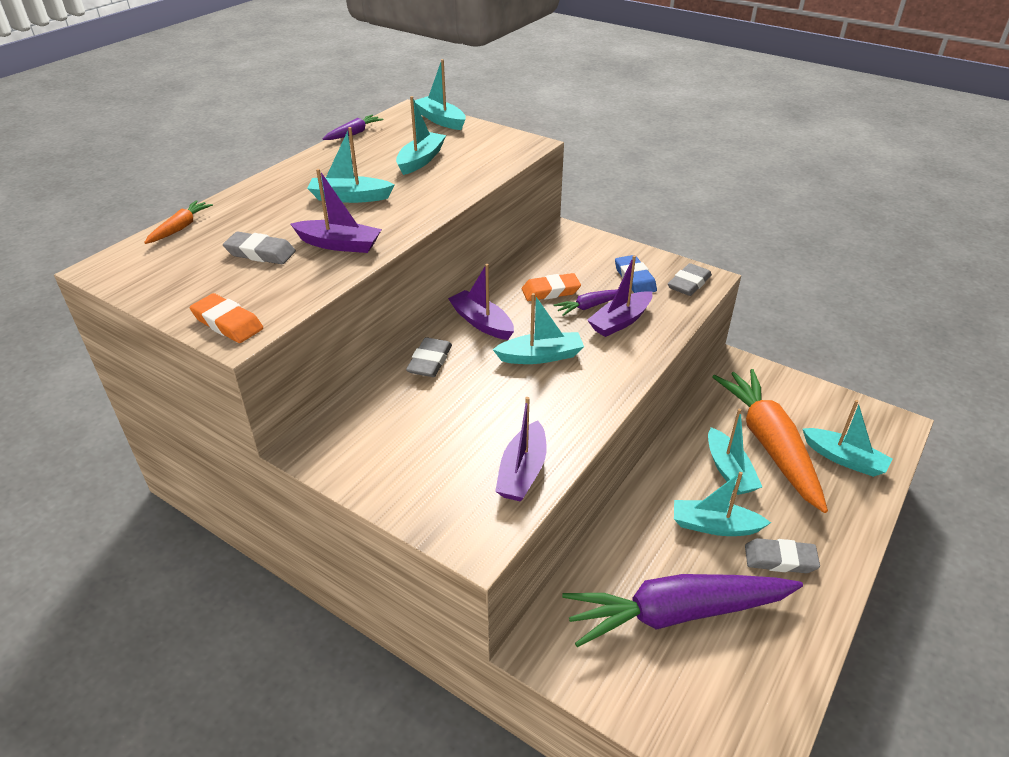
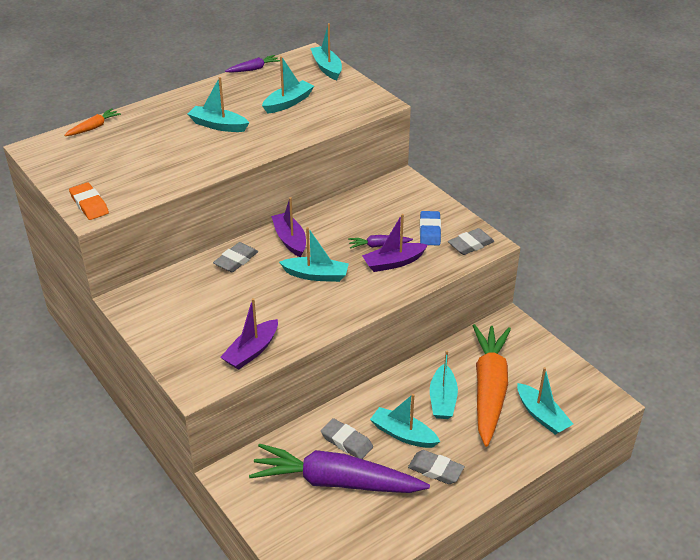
camera: 20 degrees right, 0 degrees up
grey eraser [223,232,296,264] -> grey eraser moved to [321,418,373,459]
purple boat [291,169,382,253] -> none
orange eraser [522,273,581,301] -> none

